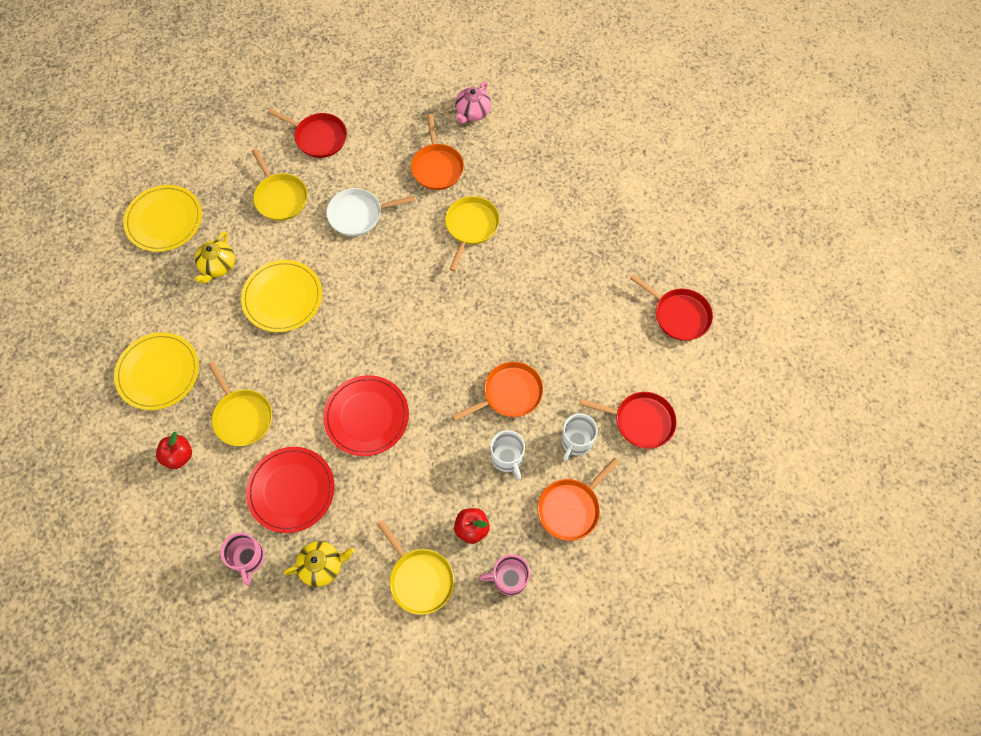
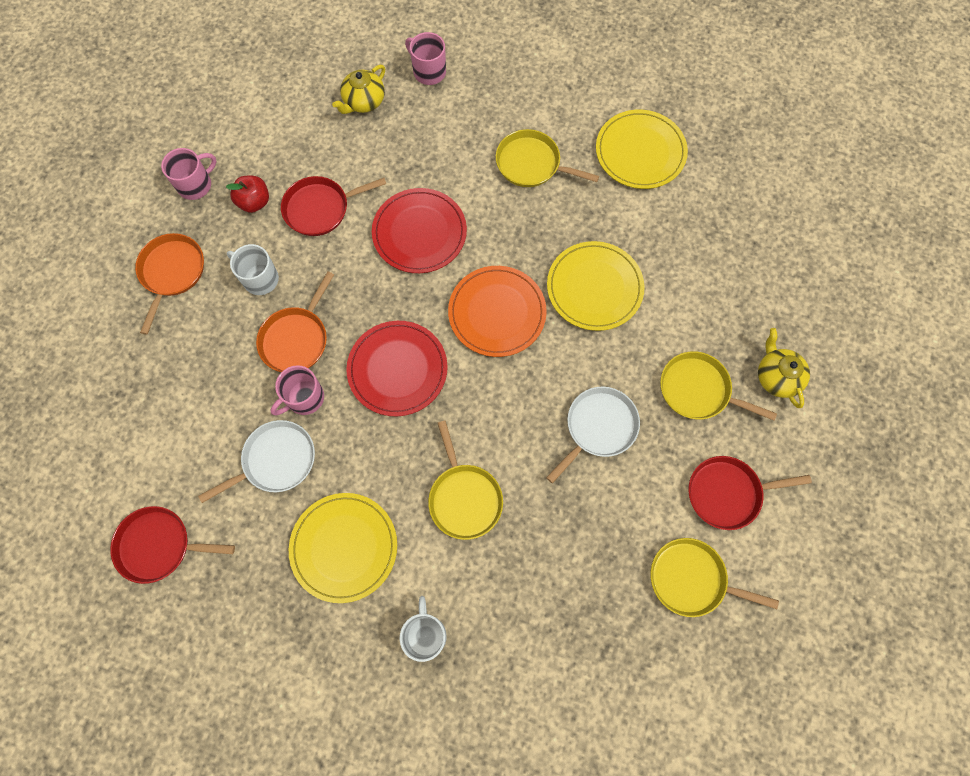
camera: 145 degrees right, 5 degrees up
yellow plate [123,185,202,252] -> yellow plate moved to [289,493,397,603]
red apple [156,432,192,469] -> none
yellow teapot [195,231,235,284] -> yellow teapot moved to [758,328,810,408]
red plate [246,447,335,533] -> red plate moved to [346,321,448,416]
yellow pan [377,520,454,615] -> yellow pan moved to [651,538,779,617]
orange pan [411,114,464,190] -> none
pink teapot [455,81,491,124] -> none
white mug [561,414,598,461] -> white mug moved to [400,596,447,662]
red pan [579,392,677,449] -> red pan moved to [281,176,386,236]
none -> white pan [198,420,315,503]
none -> pink mug [270,365,324,416]
none -> orange plate [448,266,547,357]

